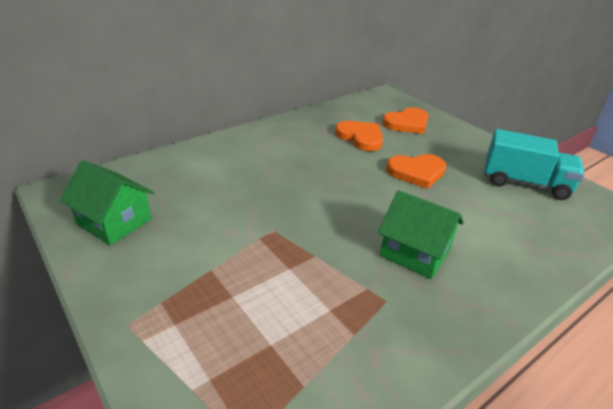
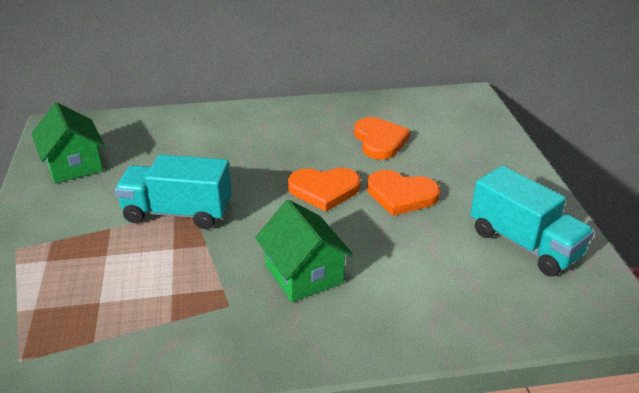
camera: 30 degrees right, 0 degrees up
orange heart [382,107,429,134] -> orange heart moved to [288,168,361,211]
none -> turquoise truck [115,155,232,229]

